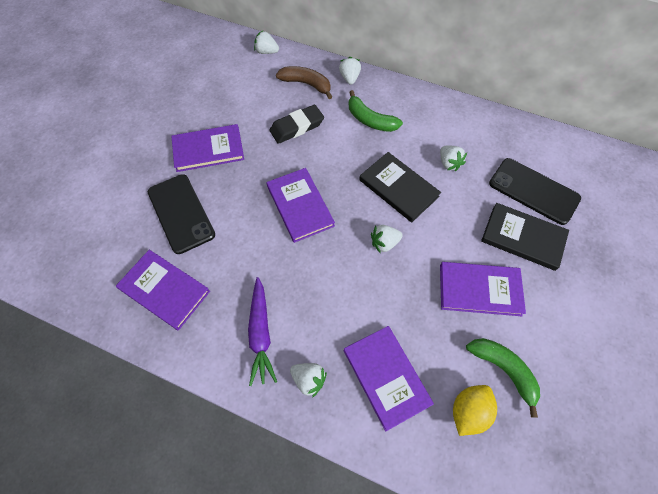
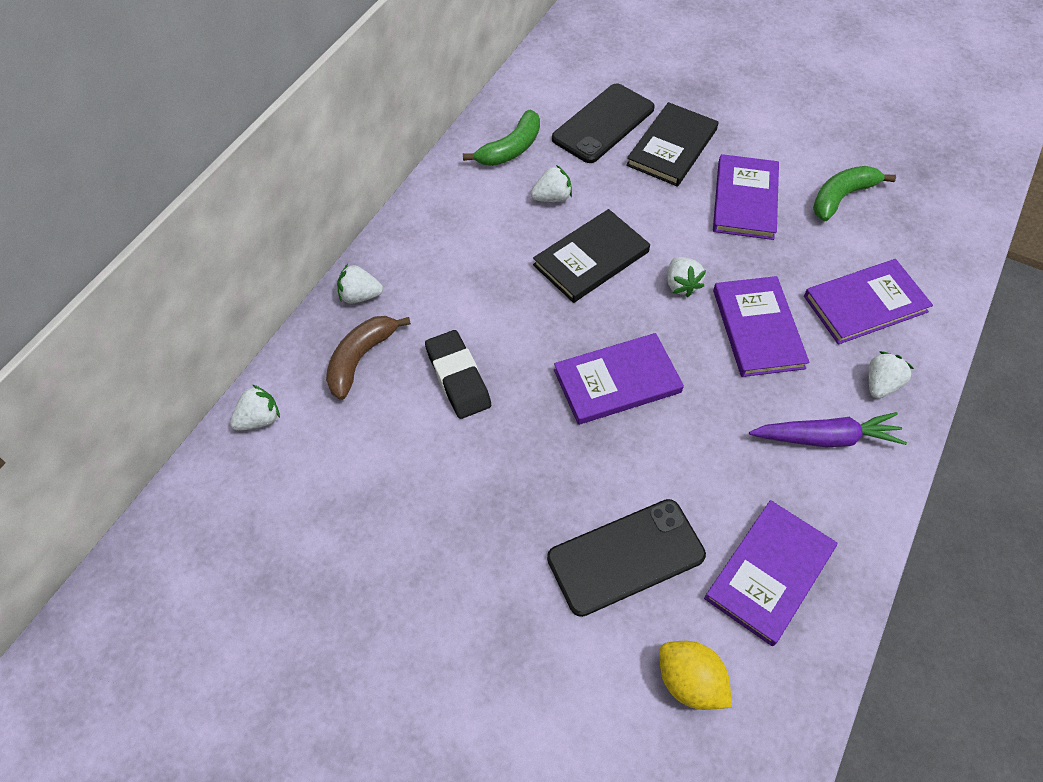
camera: 85 degrees left, 5 degrees down
purple book [171,124,244,172] -> purple book moved to [713,276,809,377]
white strawberry [254,31,279,54] -> white strawberry turned 150 degrees counterclockwise [230,385,280,431]
green banana [349,90,403,132] -> green banana moved to [463,110,540,166]
yellow lemon [453,385,497,436] -> yellow lemon moved to [659,641,732,710]

